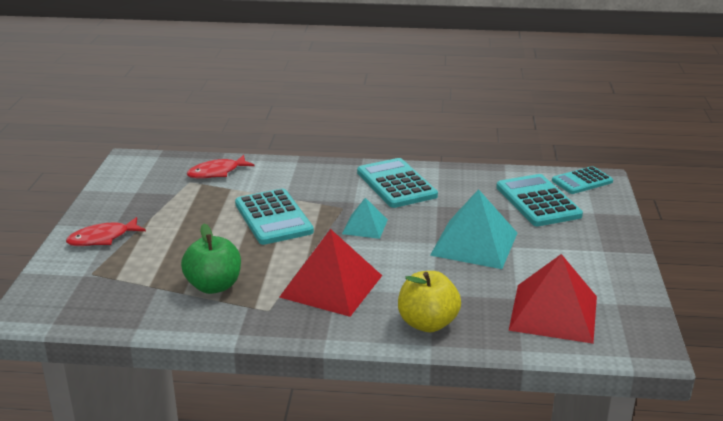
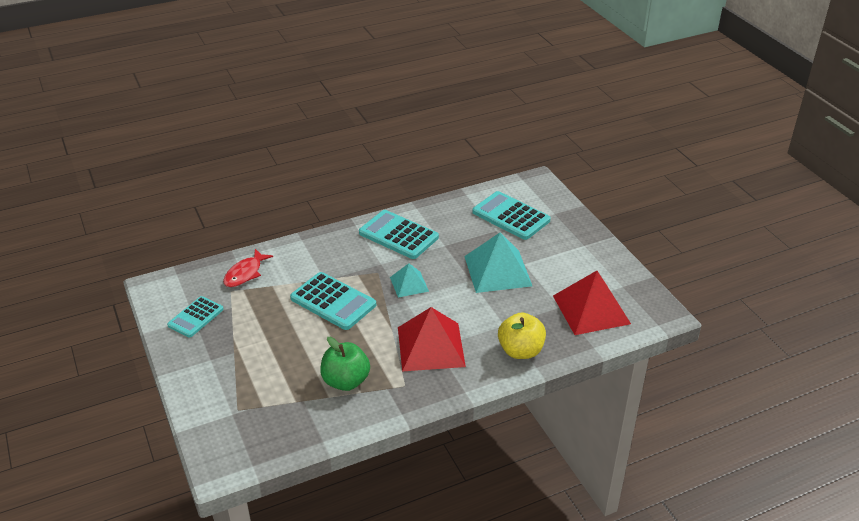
camera: 30 degrees left, 10 degrees up
red fish [66,217,146,246] -> none
turquoise calculator [552,166,613,194] -> turquoise calculator moved to [167,296,224,338]

